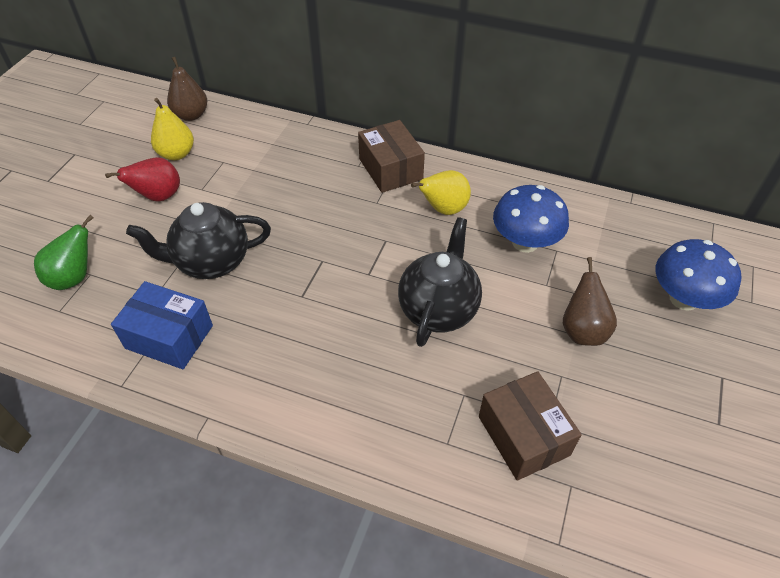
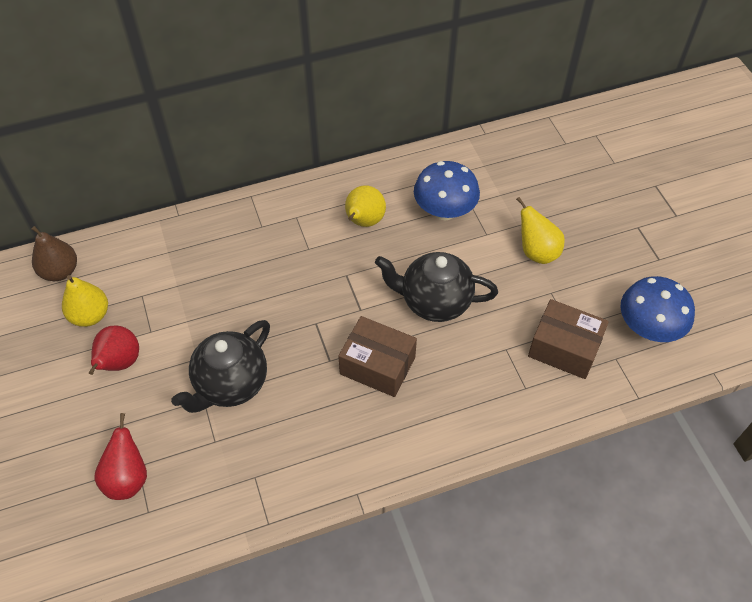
camera: 40 degrees left, 5 degrees up
green pear [34,215,93,290] -> red pear [94,413,147,500]
blue box [111,281,213,369] -> none
brown box [358,120,425,193] -> brown box moved to [338,316,417,397]
black teapot [398,217,482,347] -> black teapot turned 60 degrees counterclockwise [375,252,498,322]
brown pear [563,257,617,346] -> yellow pear [516,197,565,264]
blue mushroom [656,239,741,311] -> blue mushroom moved to [620,276,695,342]

